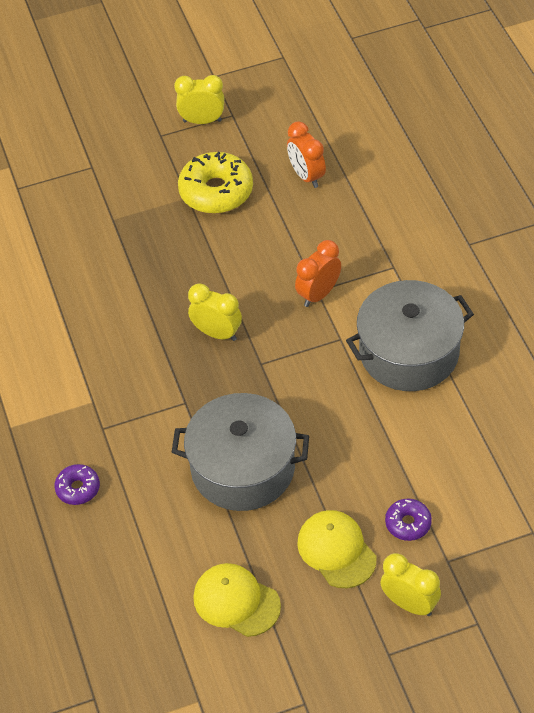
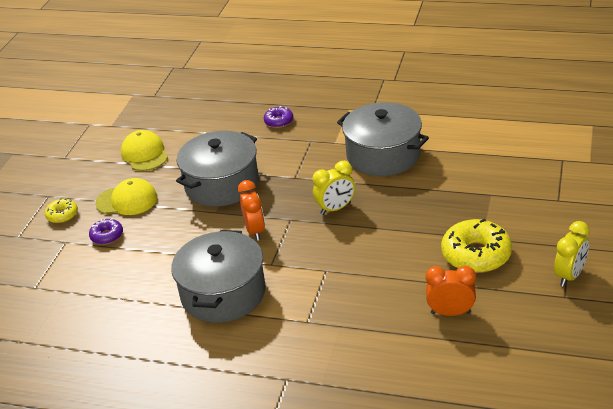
camera: 125 degrees right, 15 degrees down
yellow cap [193,563,281,637] -> yellow cap turned 90 degrees counterclockwise [121,130,168,171]
orange clock [295,240,341,307] -> orange clock moved to [238,180,265,241]
yellow clock [380,553,441,616] -> yellow donut [45,198,78,223]
none -> grey pot [337,102,429,176]

